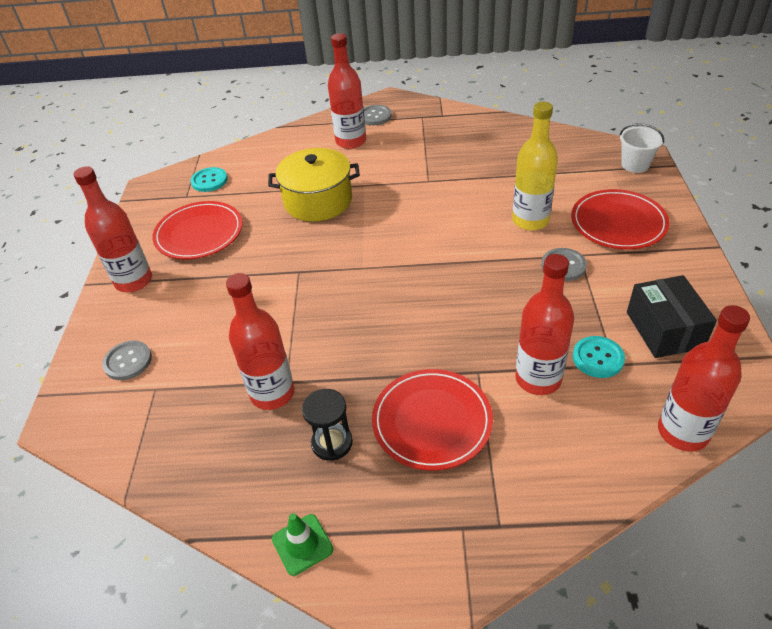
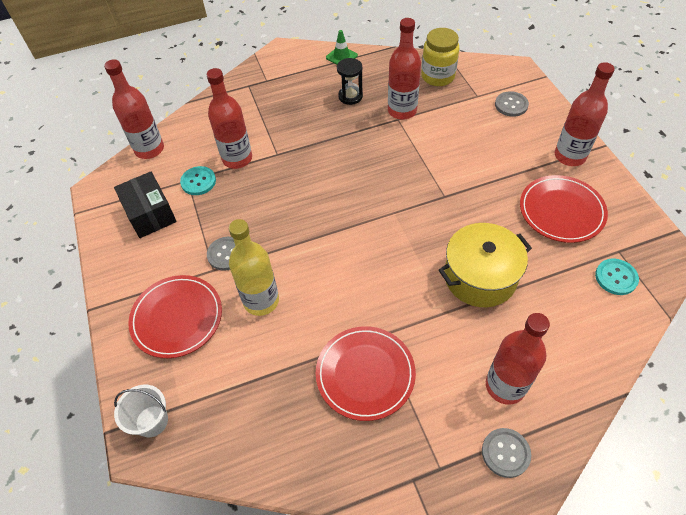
camera: 160 degrees right, 10 degrees up
red plate [372,369,493,471] -> red plate moved to [316,326,416,421]
none -> yellow jar [421,28,459,86]

